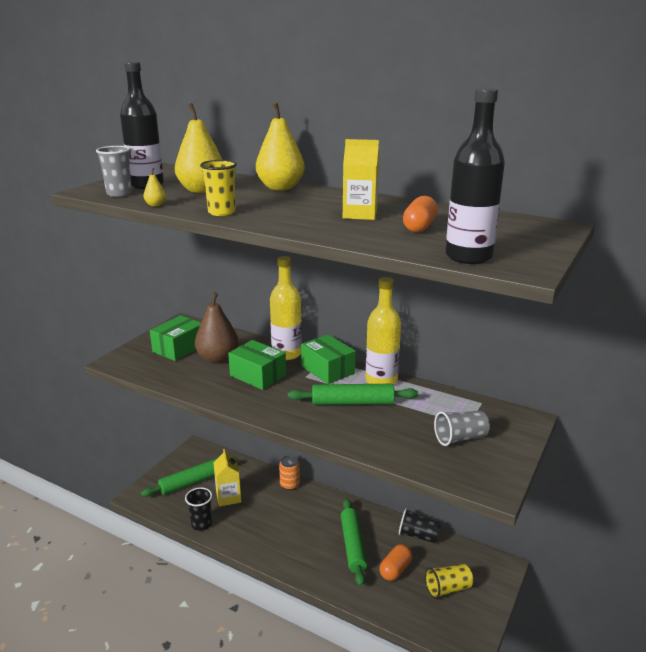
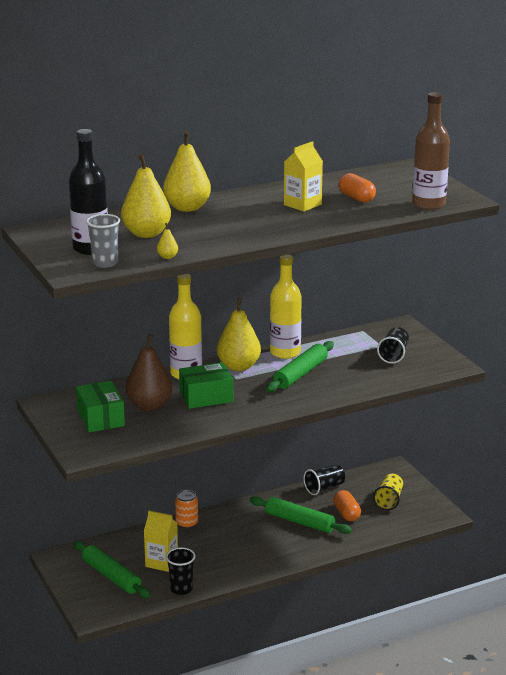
camera: 55 degrees left, 0 degrees up
green rolling pin [141,457,238,497] -> green rolling pin turned 45 degrees counterclockwise [74,541,151,598]
yellow cup [200,160,237,216] -> none
green box [301,334,356,384] -> yellow pear [217,297,261,371]
grey cup [434,411,490,446] -> black cup [377,327,409,364]
black bottle [446,88,505,264] -> brown bottle [412,92,450,210]

